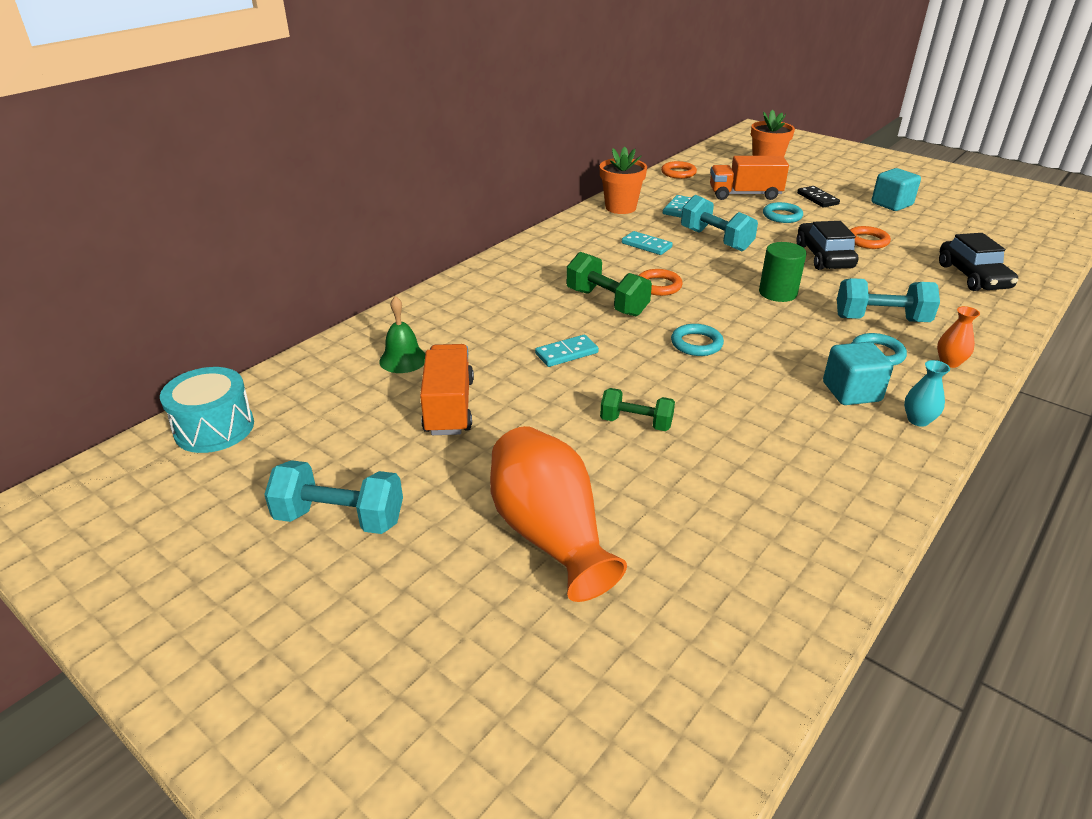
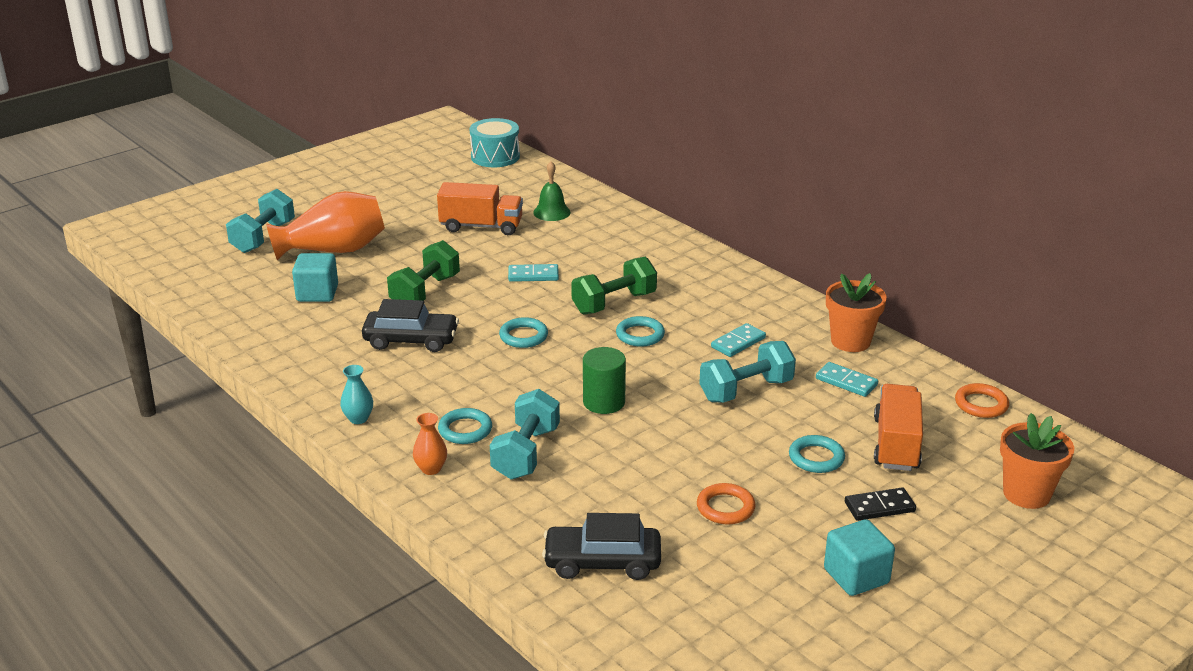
camera: 100 degrees right, 5 degrees down
turquoise dumbbell [264,460,403,534] -> turquoise dumbbell moved to [226,189,295,253]
turquoise domino [535,335,599,367] -> turquoise domino turned 75 degrees counterclockwise [508,264,559,282]
green dumbbell [600,388,675,431] -> green dumbbell [387,240,460,301], size x1.51
orange ring [638,269,683,296] -> turquoise ring [616,316,665,347]
black car [797,221,859,270] -> black car moved to [362,299,459,352]
turquoise cube [823,342,893,405] -> turquoise cube moved to [292,253,338,302]

